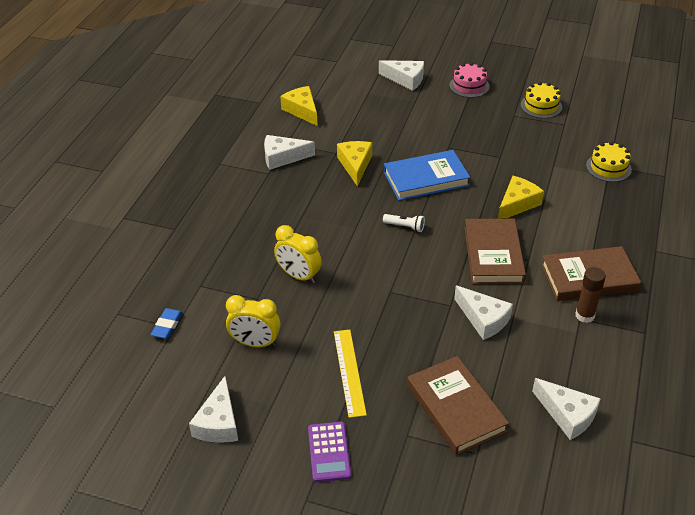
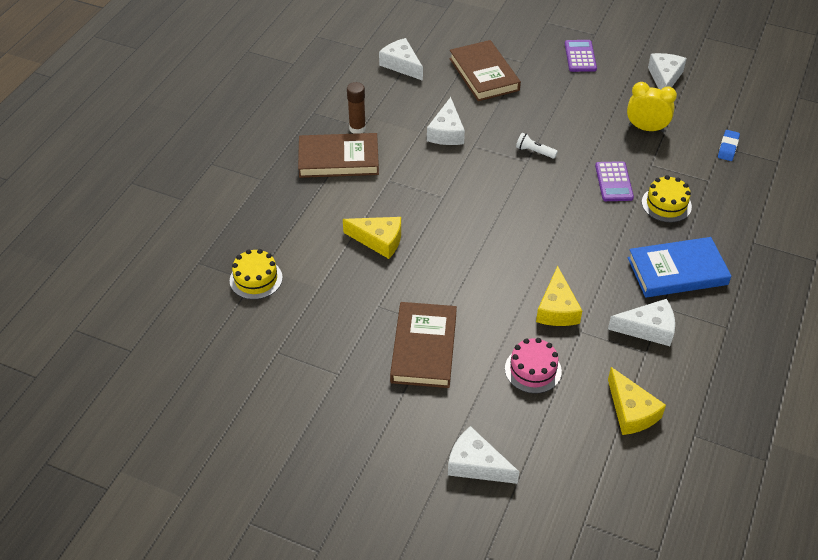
camera: 175 degrees left, 5 degrees up
yellow clock [274,225,322,284] -> purple calculator [595,161,634,201]
yellow ruler [334,330,367,418] -> none
white flashlight [383,214,425,232] -> white flashlight moved to [516,133,558,159]
blue book [384,150,470,201] -> blue book moved to [628,237,731,298]
pink cake [449,62,490,98] -> pink cake moved to [505,338,562,394]
white cheese [454,285,513,340] -> white cheese turned 135 degrees counterclockwise [427,97,465,145]
brown book [465,219,526,284] -> brown book moved to [390,302,457,388]
yellow cheese [498,176,544,219] -> yellow cheese turned 120 degrees counterclockwise [343,217,401,259]
yellow cake [521,82,562,118] -> yellow cake moved to [642,175,692,222]

